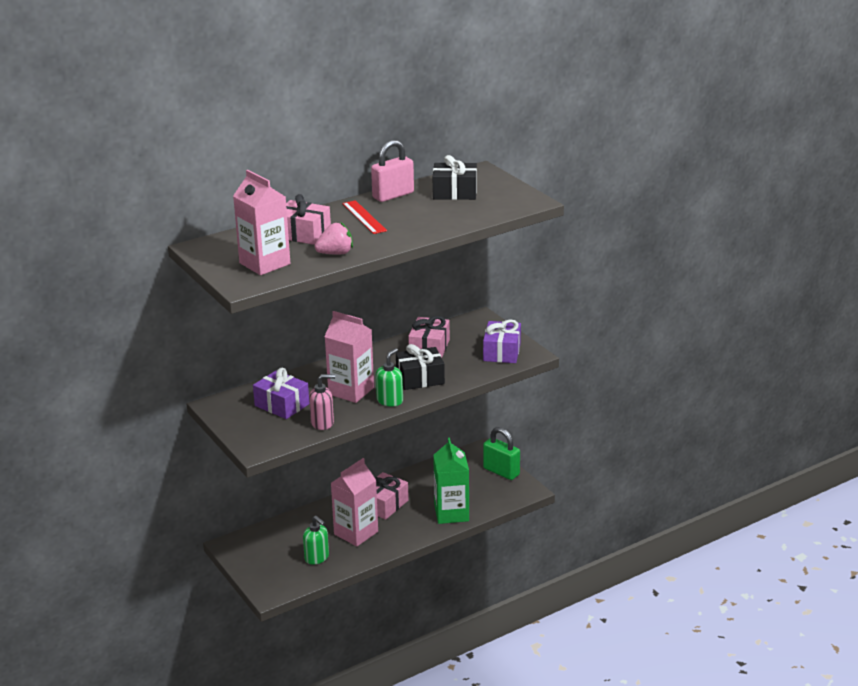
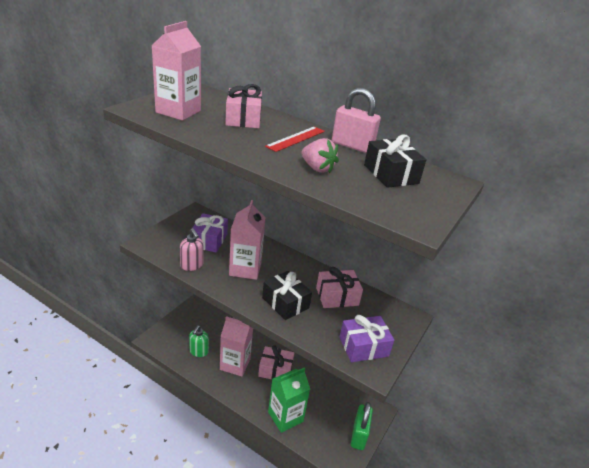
camera: 60 degrees right, 5 degrees up
pink strawberry [315,222,353,255] -> pink strawberry moved to [301,138,339,173]
green soap dispenser [376,348,403,407] -> none

